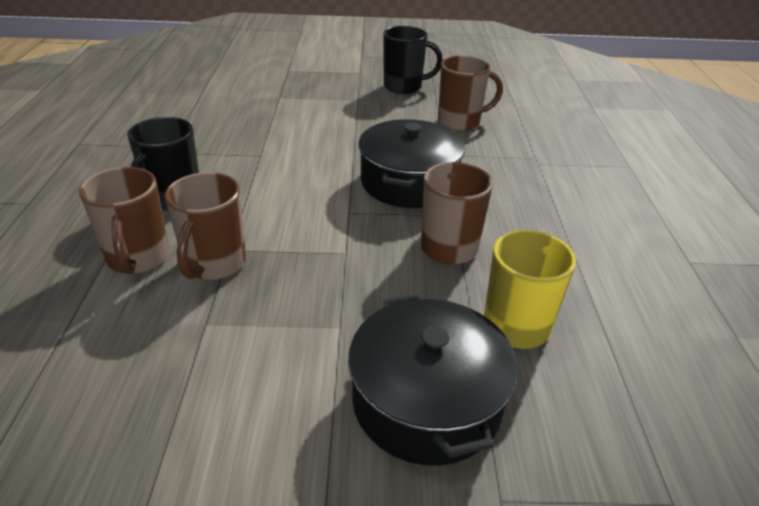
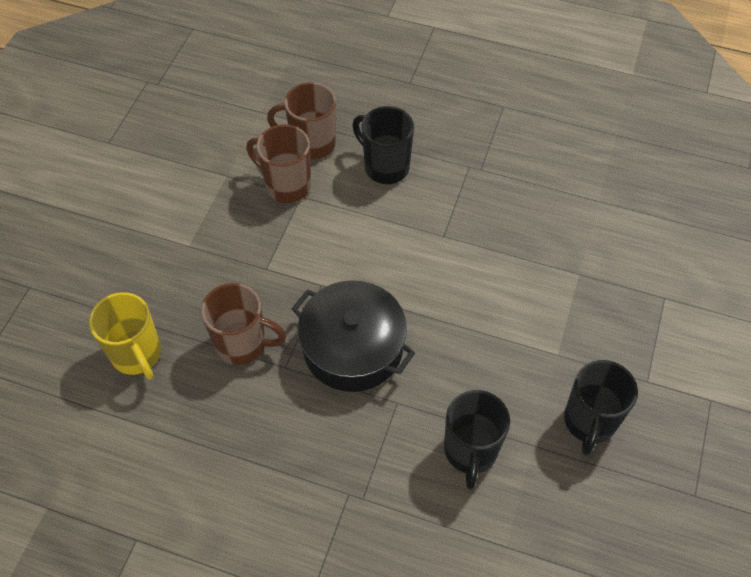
camera: 110 degrees right, 20 degrees up
black pot [348,294,518,466] -> none
brown mug [438,56,503,131] -> black mug [444,390,510,490]

